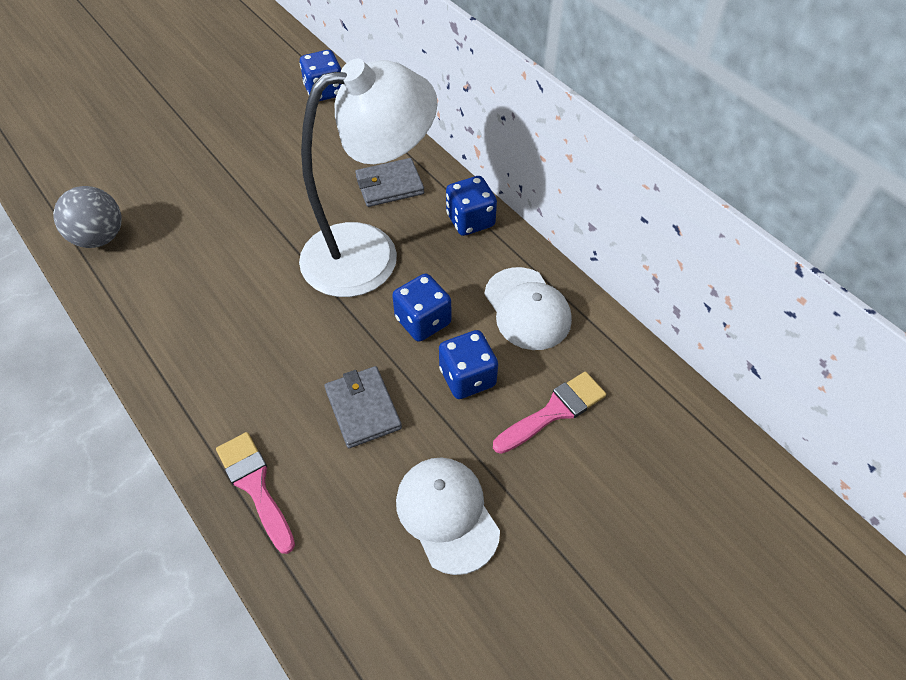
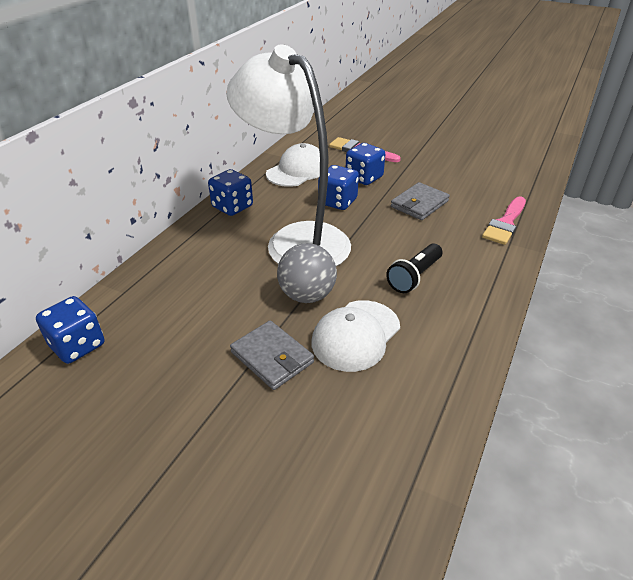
camera: 115 degrees left, 15 degrees down
grey ball [53,186,121,248] -> grey ball moved to [277,243,337,303]
grey wallet [355,158,424,207] -> grey wallet moved to [230,320,314,390]
white cap [396,458,500,575] -> white cap moved to [312,300,400,372]
none -> black flashlight [386,243,442,293]

